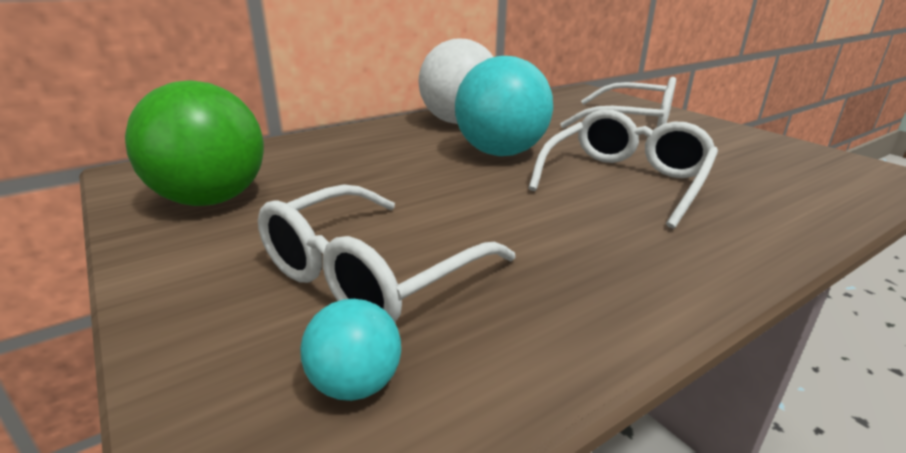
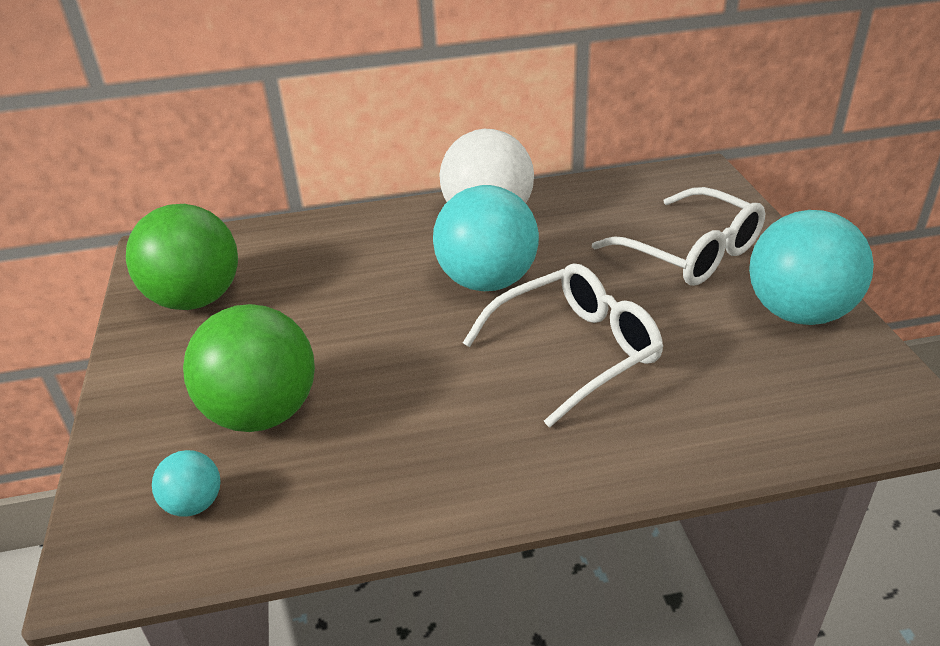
camera: 25 degrees right, 10 degrees up
white glasses [258,184,515,322] -> green ball [183,304,315,432]
none -> turquoise ball [749,210,874,325]

